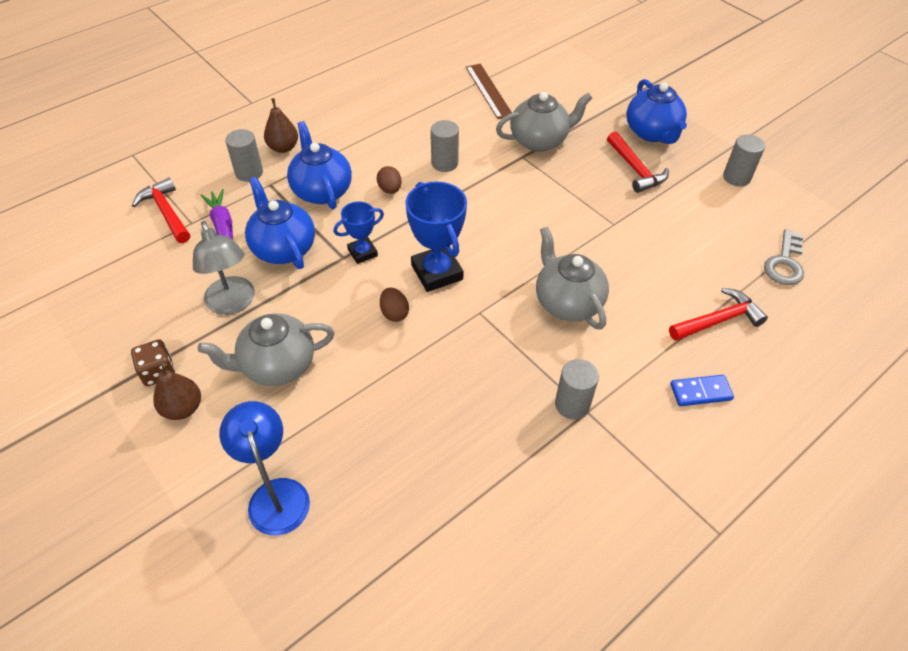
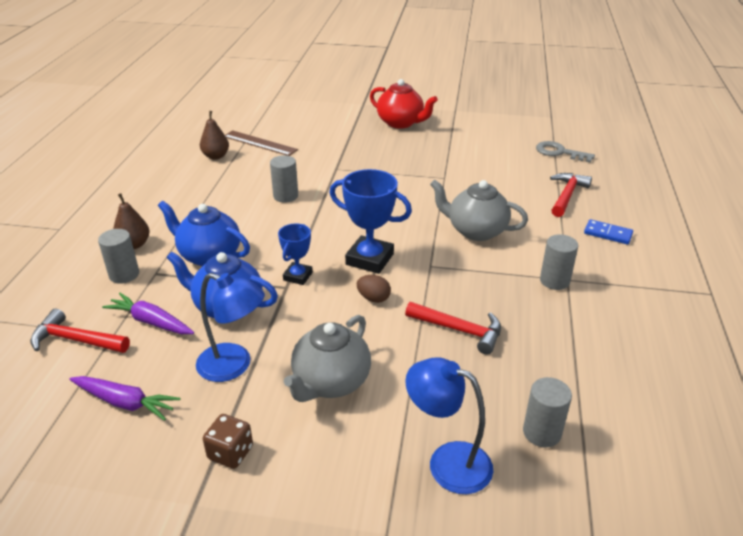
camera: 40 degrees left, 15 degrees down
brown pear [153,363,201,420] -> brown pear moved to [200,111,229,160]
grey lamp [193,221,255,315] -> blue lamp [196,273,265,382]
brown egg [377,166,402,194] -> none
grey teapot [496,92,592,152] -> none
red hammer [607,132,669,193] -> red hammer moved to [405,302,501,355]
blue teapot [626,79,687,144] -> red teapot [370,79,438,129]
blue domino [670,375,734,406] -> blue domino turned 75 degrees clockwise [584,219,633,245]
grey cylinder [723,134,765,187] -> grey cylinder moved to [523,377,572,448]
grey key [764,229,804,285] -> grey key turned 135 degrees clockwise [536,141,595,163]
none -> purple carrot [69,376,181,421]

